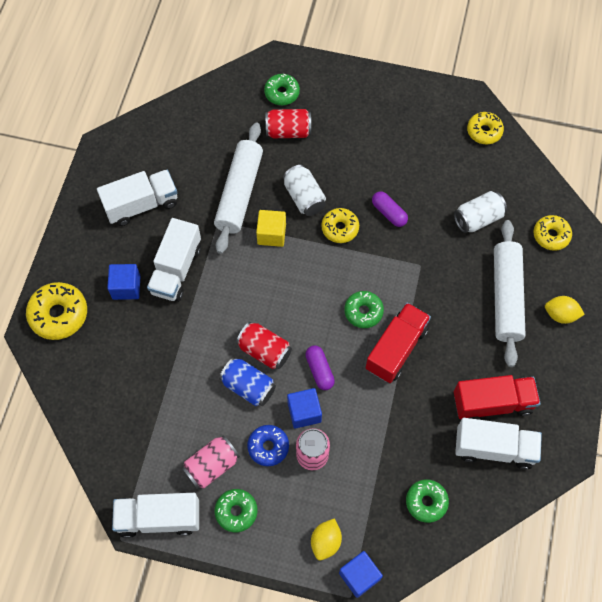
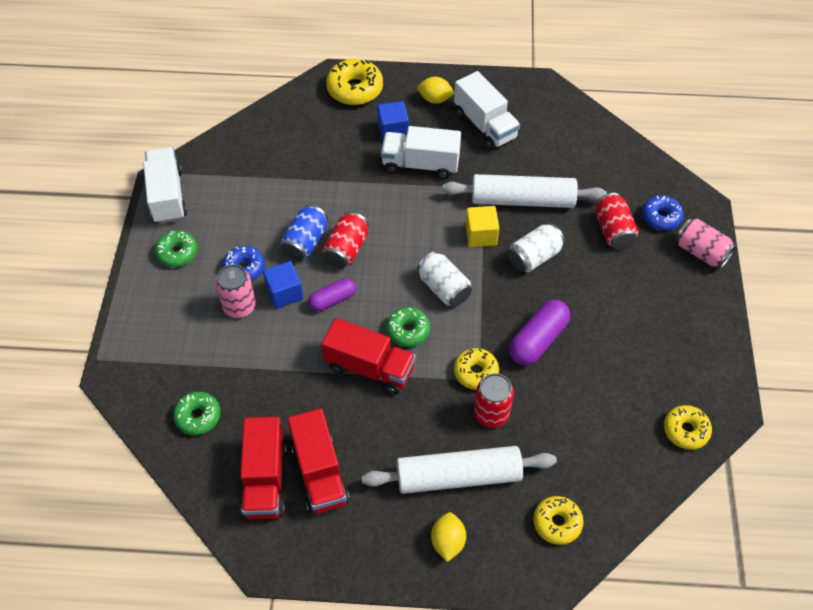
camera: 80 degrees right, 10 degrees down
pink can [182,435,240,489] -> pink can moved to [676,218,737,269]
green donut [264,74,300,105] -> blue donut [642,196,684,231]
yellow lemon [311,518,342,560] -> yellow lemon moved to [418,77,455,104]
yellow donut [321,208,359,243] -> yellow donut moved to [454,348,499,390]
blue cube [339,551,383,598] -> none
purple capsule [372,191,408,227] -> purple capsule [509,300,570,365], size x1.56
white can [454,191,507,233] -> white can moved to [417,251,472,307]
white truck [455,418,542,470] -> red truck [240,417,287,520]
none -> red can [474,373,514,428]

